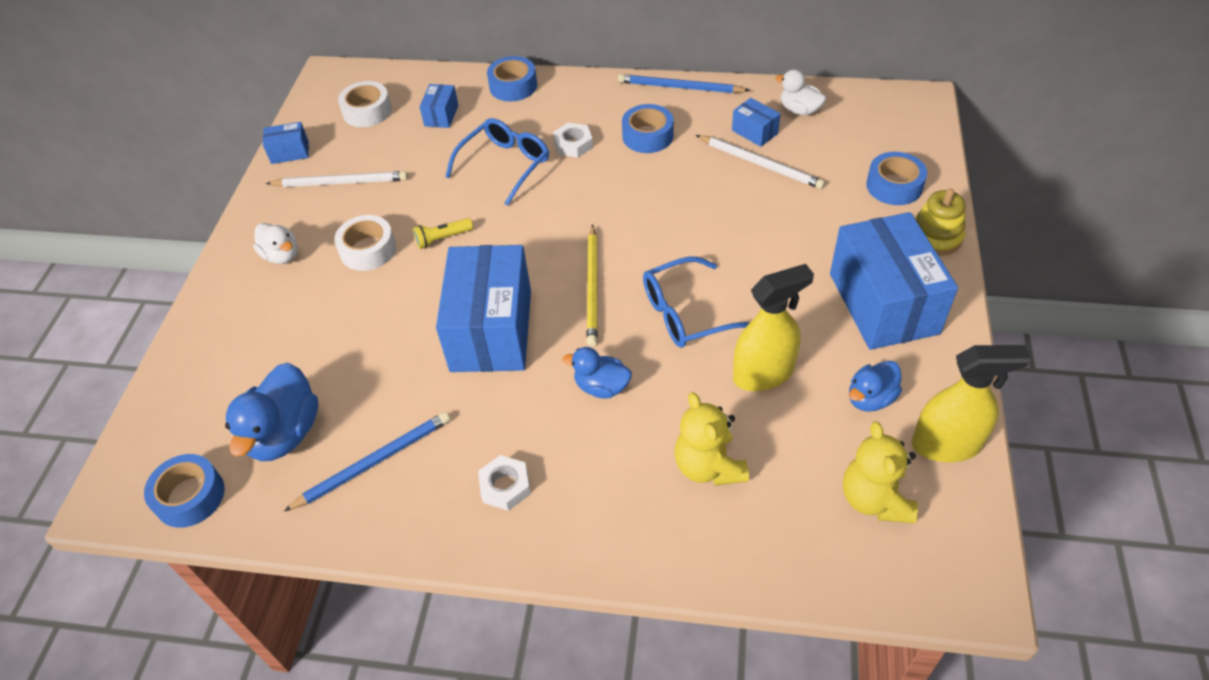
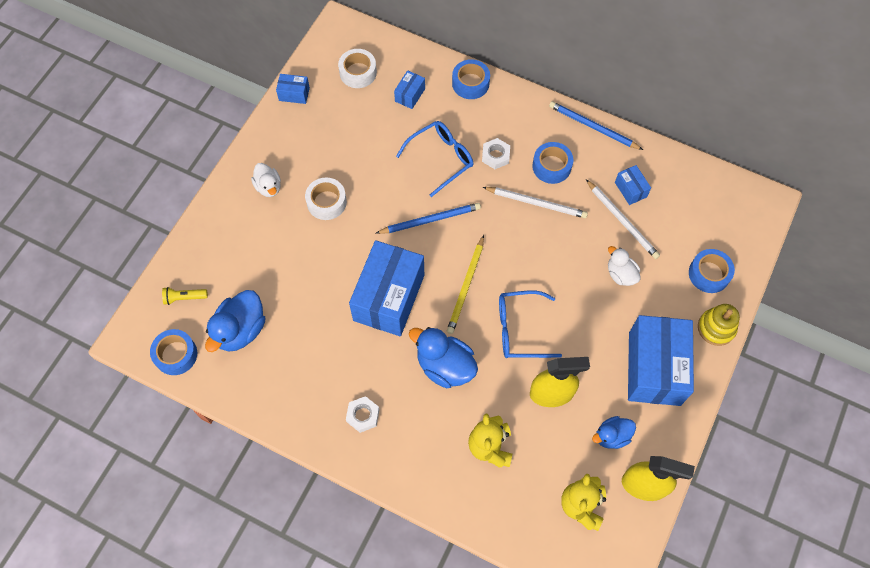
camera: 15 degrees right, 15 degrees up
white pencil [266,171,408,187] -> white pencil moved to [483,187,588,218]
blue pencil [284,412,450,511] -> blue pencil moved to [376,203,481,234]
yellow flashlight [413,218,473,249] -> yellow flashlight moved to [162,287,208,305]
blue duck [562,347,632,399] -> blue duck [409,327,478,388], size x1.65
white duck [775,70,826,116] -> white duck moved to [608,246,641,286]

